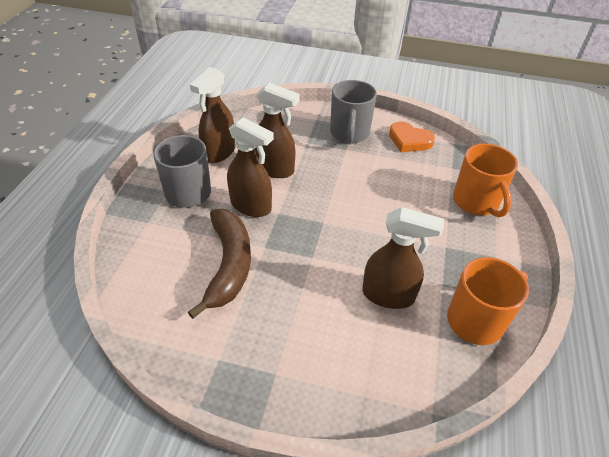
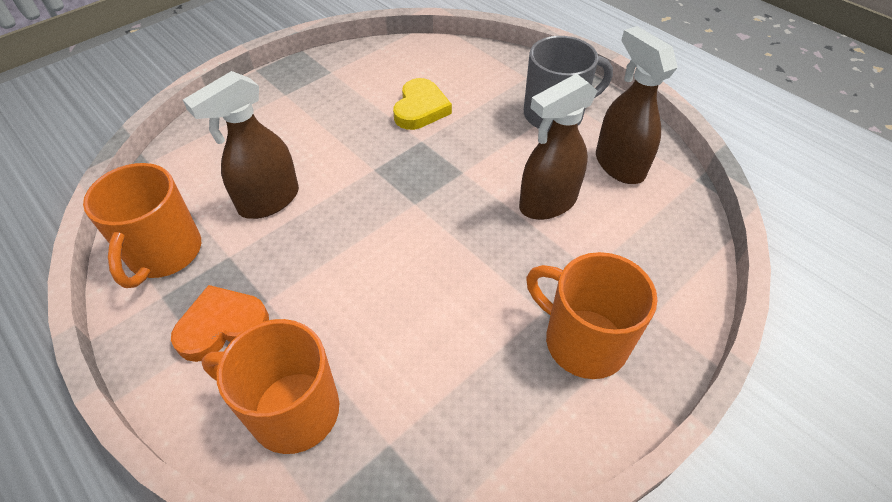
camera: 125 degrees right, 5 degrees up
brown banana [188,209,251,319] -> yellow heart [393,78,452,130]
brown spray bottle [227,117,274,217] -> none
grey mug [330,80,377,143] -> orange mug [526,252,657,379]
orange heart [389,121,435,152] -> orange heart moved to [171,285,269,362]

